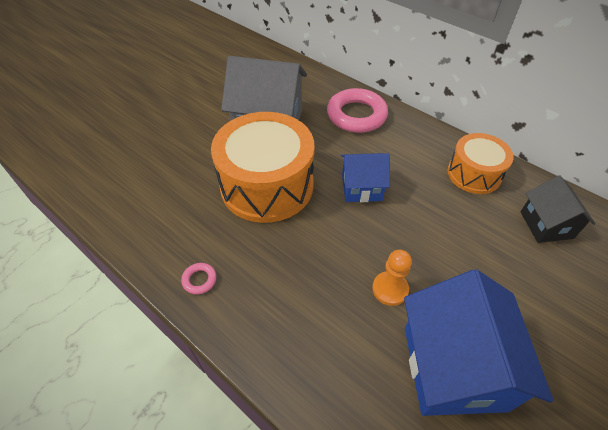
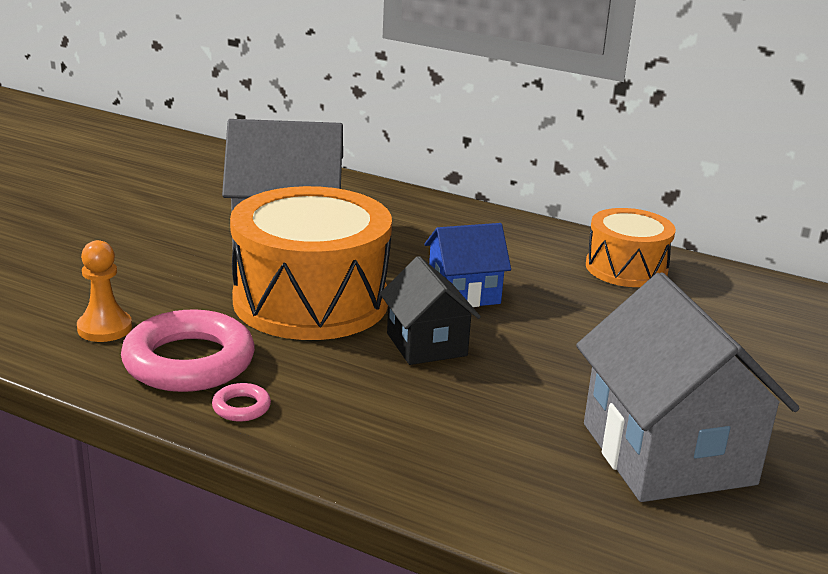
camera: 15 degrees left, 25 degrees down
pink ring [327,88,388,133] -> pink ring moved to [121,309,255,392]
orange pawn [372,250,412,306] -> orange pawn moved to [77,240,132,342]
blue house [404,270,554,416] -> grey house [576,272,799,502]
black house [520,175,596,243] -> black house moved to [380,256,481,365]

